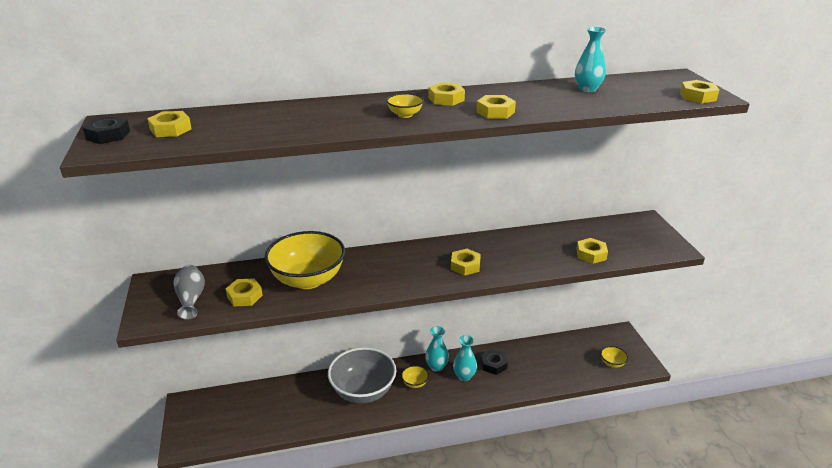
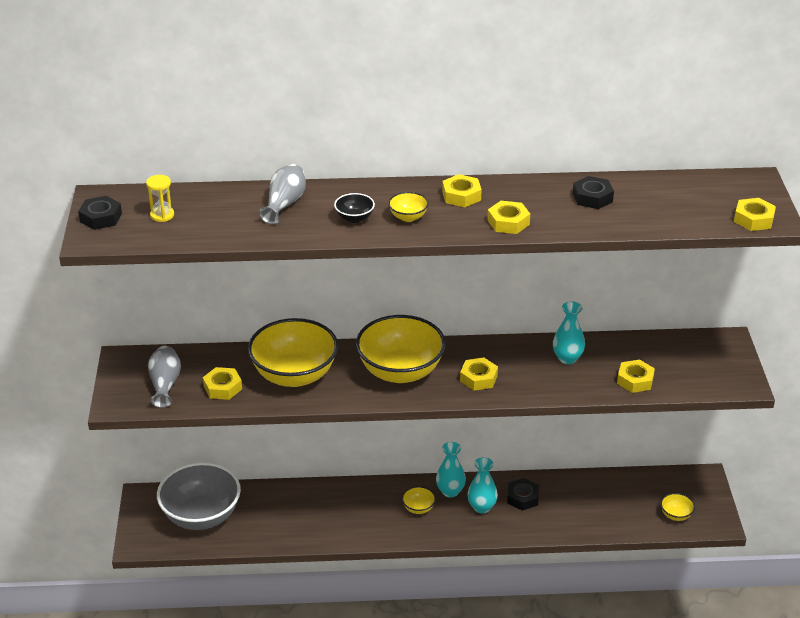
camera: 10 degrees right, 5 degrees up
yellow nut [147,111,192,137] -> yellow hourglass [146,175,174,222]
grey bowl [328,347,396,403] -> grey bowl moved to [157,462,241,530]
turquoise vase [575,27,607,92] -> turquoise vase moved to [553,302,585,364]
none -> grey vase [259,164,306,225]
none -> black bowl [334,193,375,223]
none -> yellow bowl [356,315,446,383]
none -> black nut [573,176,614,209]

